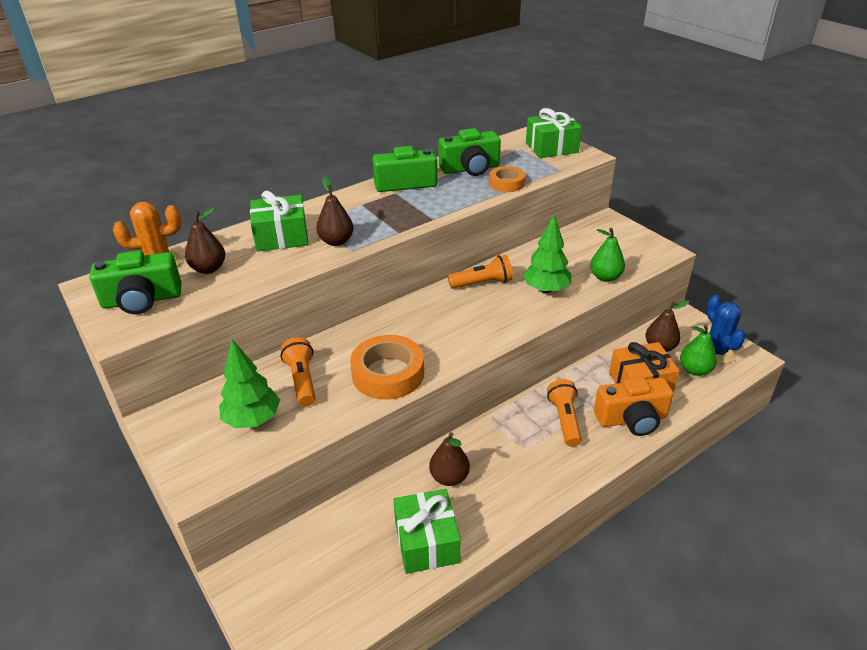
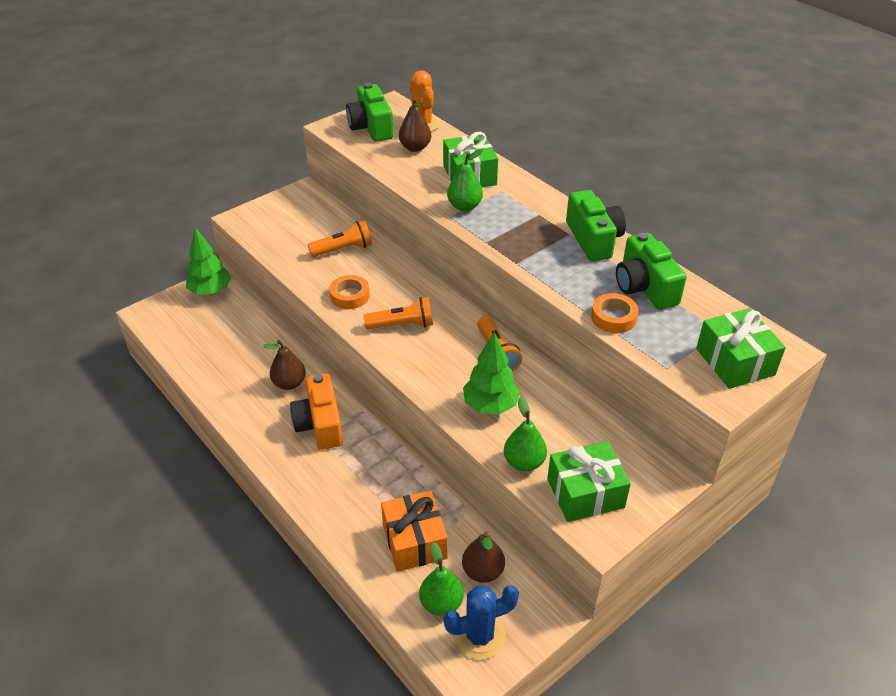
camera: 85 degrees right, 5 degrees up
green tree [219,339,280,428] -> green tree moved to [186,227,231,295]
brown pear [316,176,354,246] -> green pear [447,149,483,211]
orange tape [350,335,424,400] -> orange tape [329,275,370,309], size x0.60
green gift [393,489,461,574] -> green gift moved to [547,441,631,522]
orange flashlight [547,379,582,447] -> orange flashlight moved to [363,297,433,330]
orange camera [594,377,673,436] -> orange camera moved to [290,373,343,450]

